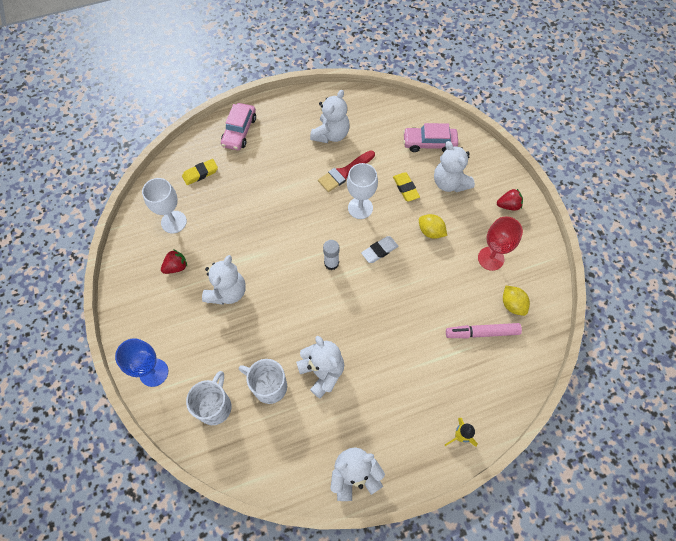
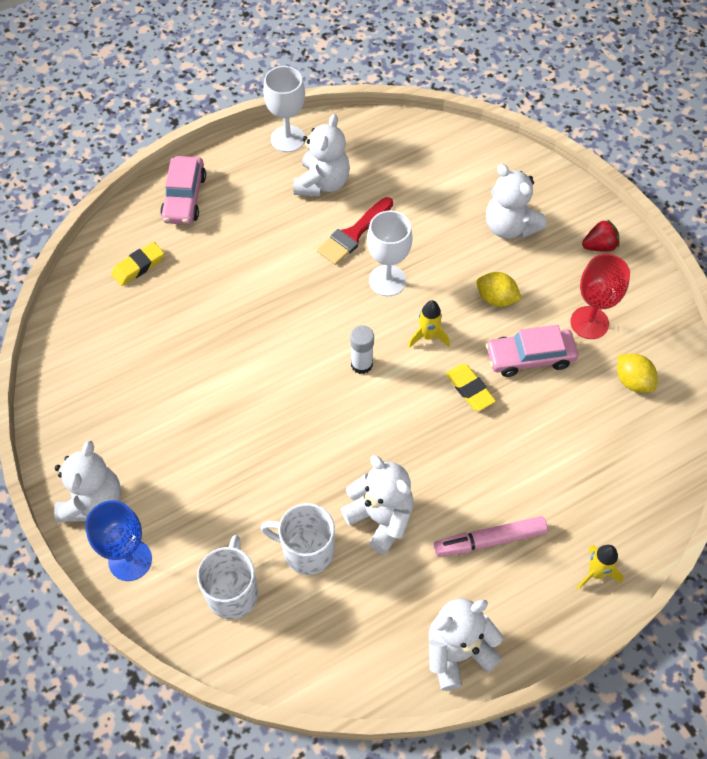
camera: 10 degrees left, 5 degrees down
white goblet [142,178,187,233] -> white goblet moved to [263,66,305,152]
red strawberry [161,249,187,274] -> none
white teddy bear [202,255,246,305] -> white teddy bear moved to [54,440,121,522]
white eraser [361,236,398,263] -> yellow rocket [408,300,450,348]
yellow eraser [393,172,420,202] -> yellow eraser moved to [446,364,496,411]
pink car [403,123,458,152] -> pink car moved to [486,325,578,377]
pink marker [446,323,522,338] -> pink marker moved to [434,516,548,557]

